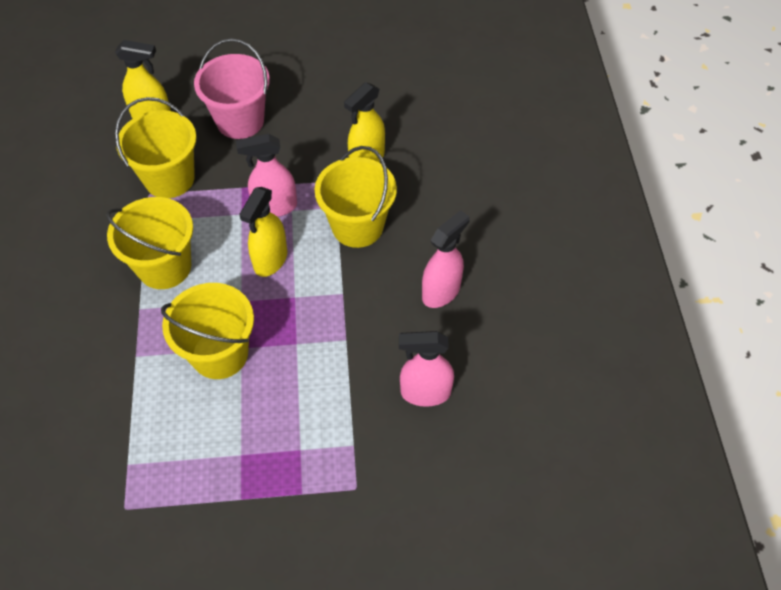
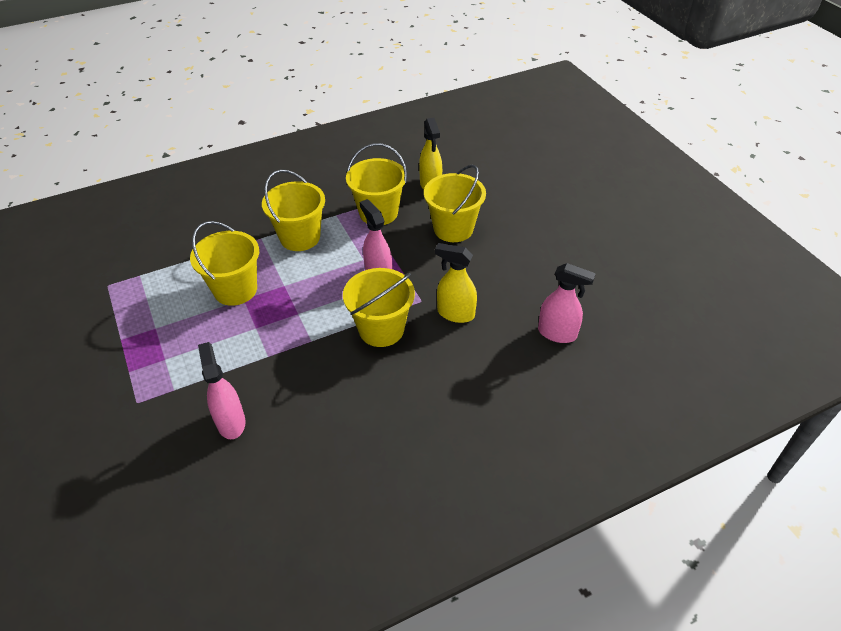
camera: 70 degrees right, 10 degrees down
pink bucket [194,38,270,139] -> yellow bucket [424,165,486,242]
yellow spray bottle [239,187,287,277] -> none
pink spray bottle [422,210,470,308] -> pink spray bottle moved to [538,263,596,343]

